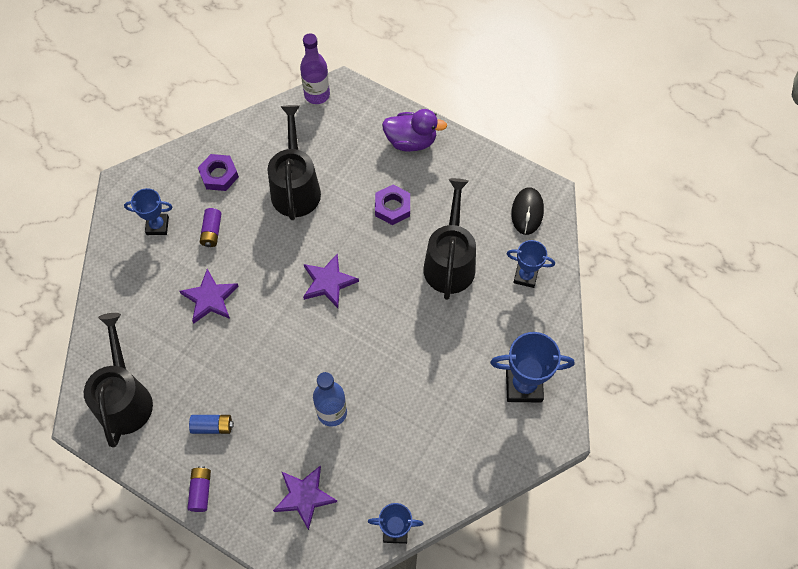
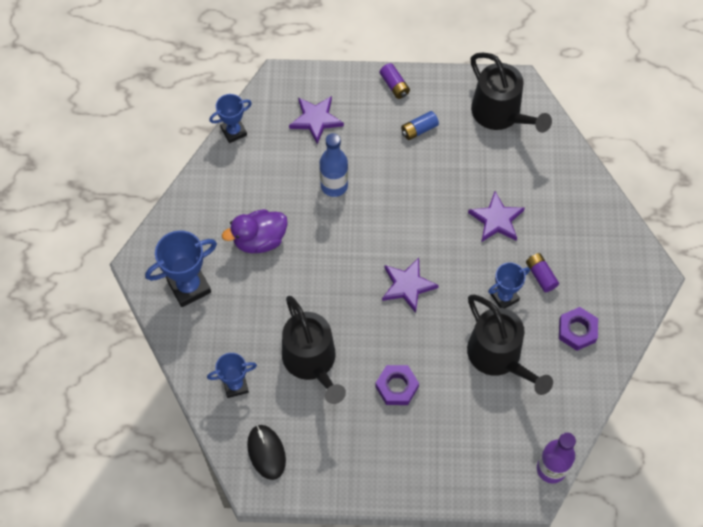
camera: 150 degrees right, 0 degrees up
blue trophy [124,188,173,235] -> blue trophy moved to [488,263,530,308]
purple duck [382,109,447,152] -> purple duck moved to [222,209,288,253]

